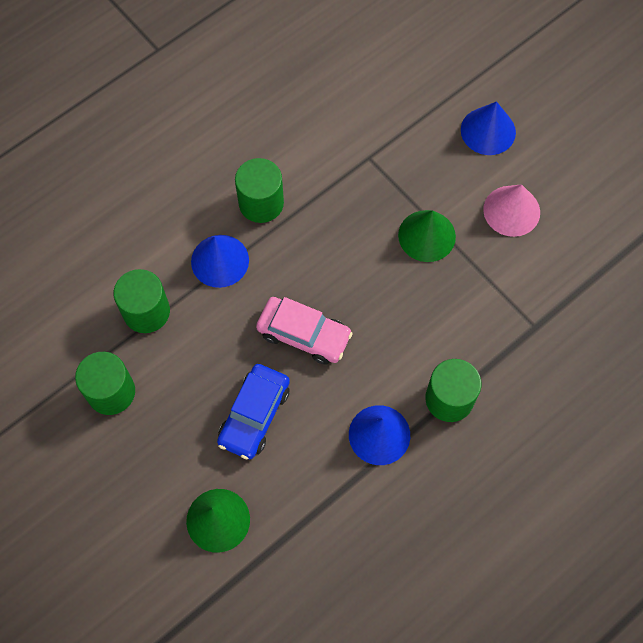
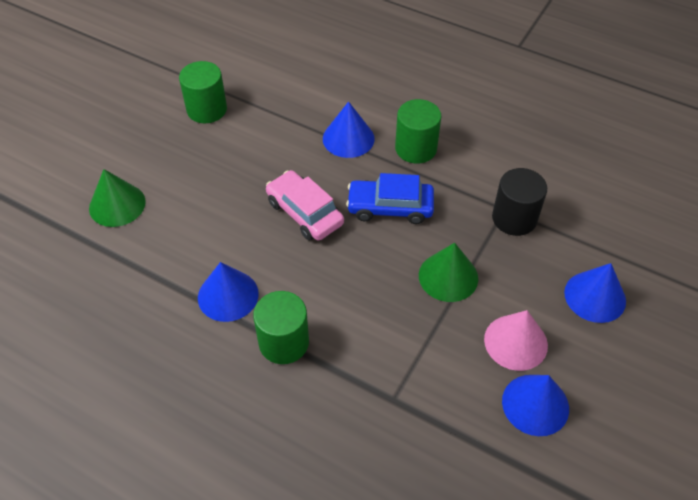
camera: 70 degrees right, 15 degrees down
green cylinder [114,269,170,333] -> none
blue car [217,364,290,459] -> blue car moved to [346,173,434,224]
pink car [256,297,353,365] -> pink car turned 135 degrees clockwise [266,170,344,241]
none -> black cylinder [492,168,547,236]
none -> blue cone [502,375,569,436]

